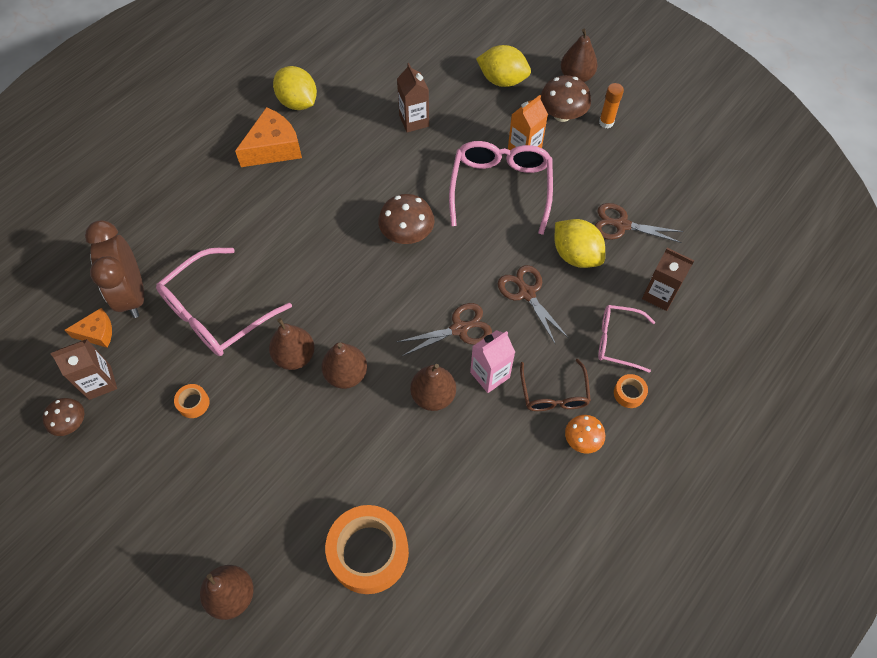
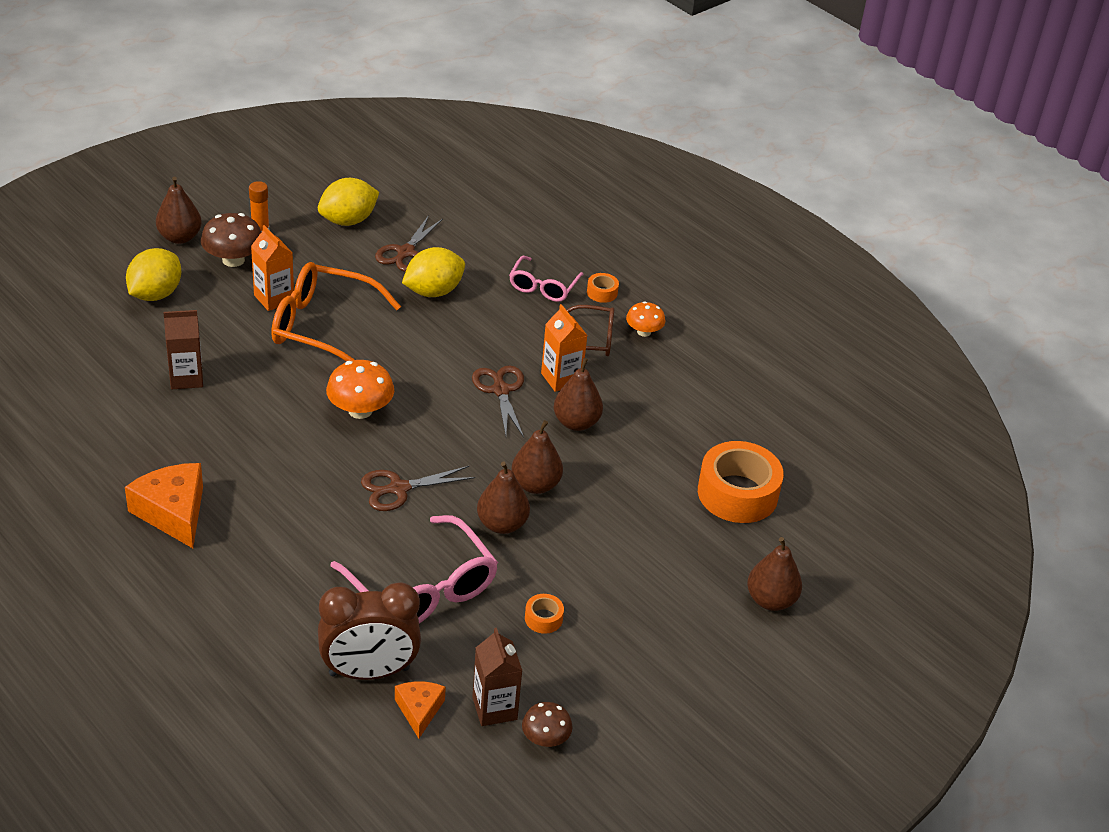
camera: 85 degrees left, 20 degrees down
yellow lemon [273,66,317,110] -> yellow lemon moved to [318,178,379,226]
brown mushroom [378,194,434,244] -> orange mushroom [326,360,394,419]
pink glasses [449,141,553,235] -> orange glasses [271,262,401,362]
pink carton [470,330,515,393] -> orange carton [541,304,588,392]
brown scissors [498,265,569,345] -> brown scissors moved to [361,466,475,511]
brown carton [642,248,694,311] -> none

